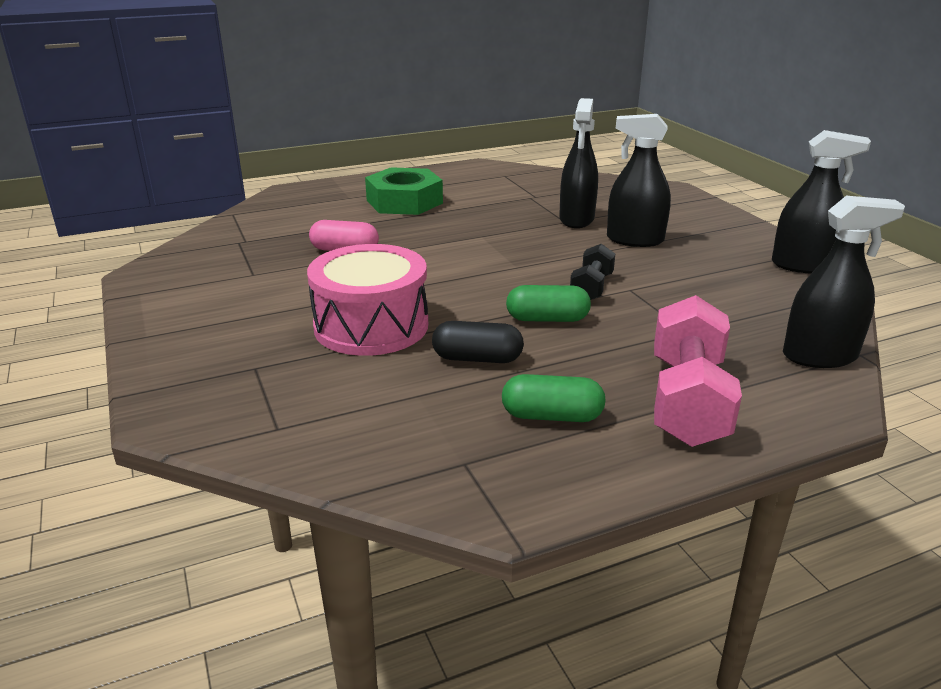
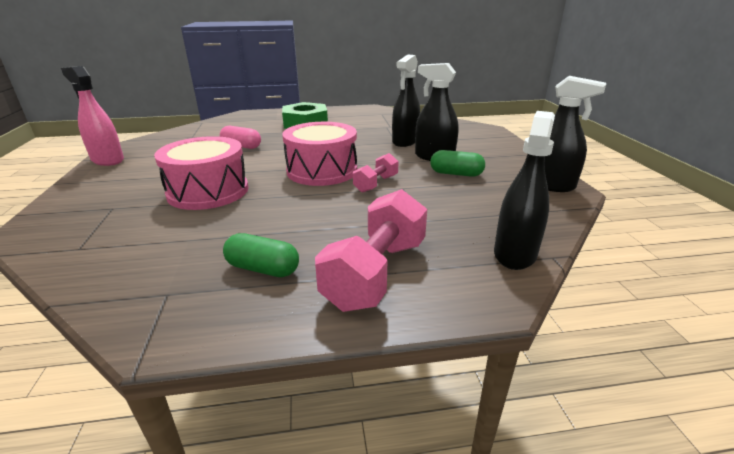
camera: 15 degrees right, 0 degrees up
black capsule [432,321,524,363] -> none
green capsule [506,285,591,322] -> green capsule moved to [430,150,485,177]
black dumbbell [570,244,615,300] -> pink dumbbell [353,153,399,193]
black spray bottle [783,196,905,368] -> black spray bottle turned 75 degrees counterclockwise [494,111,555,270]
none -> pink spray bottle [61,66,124,166]
none -> pink drum [282,122,357,186]

